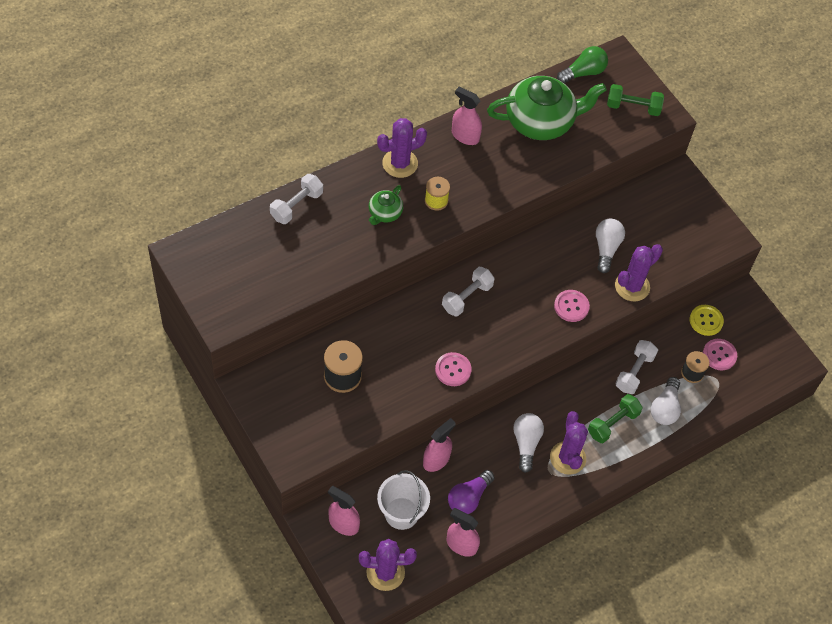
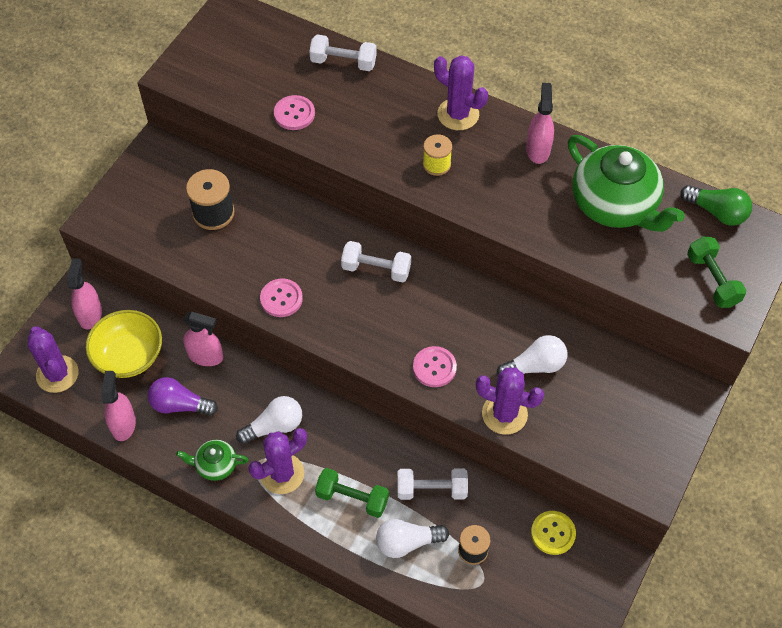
camera: 65 degrees right, 0 degrees up
green teapot [369,185,403,225] -> green teapot moved to [176,440,249,481]
white bucket [377,470,430,530] -> yellow bowl [86,310,162,378]
pink button [703,339,737,370] -> pink button moved to [274,95,315,130]

